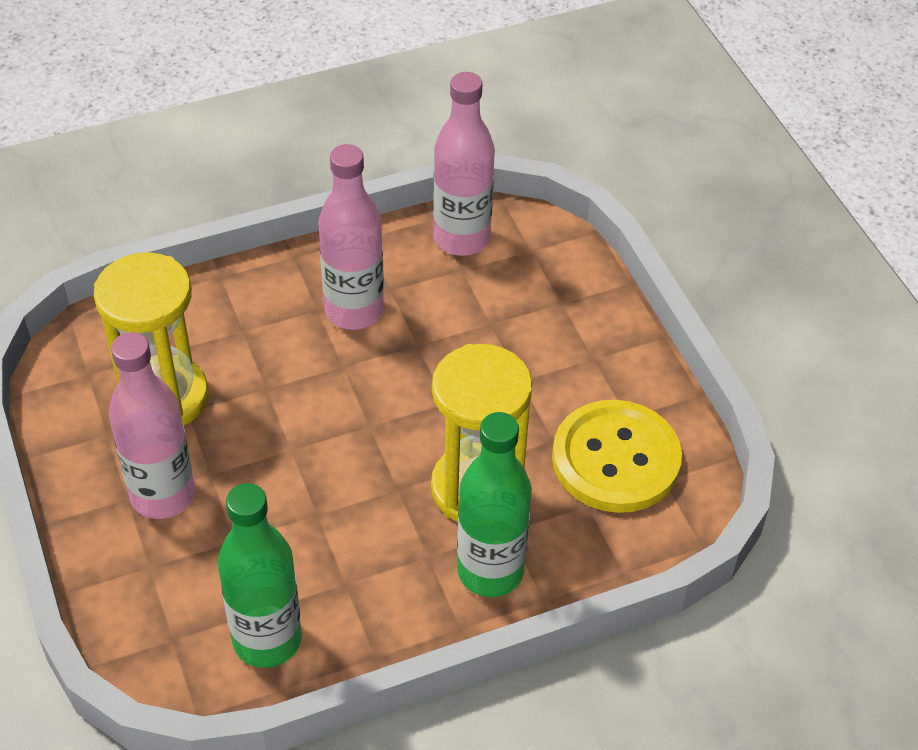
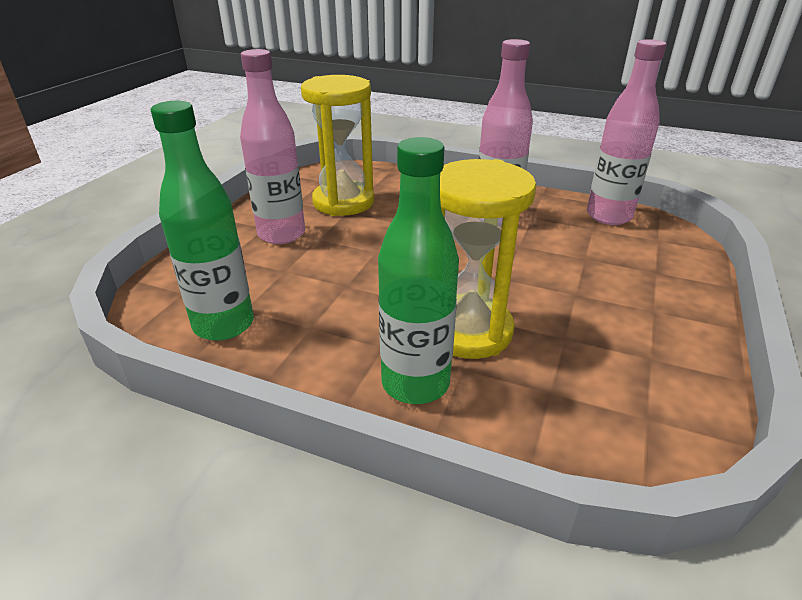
camera: 45 degrees right, 15 degrees down
yellow button [552,400,682,513] -> none

